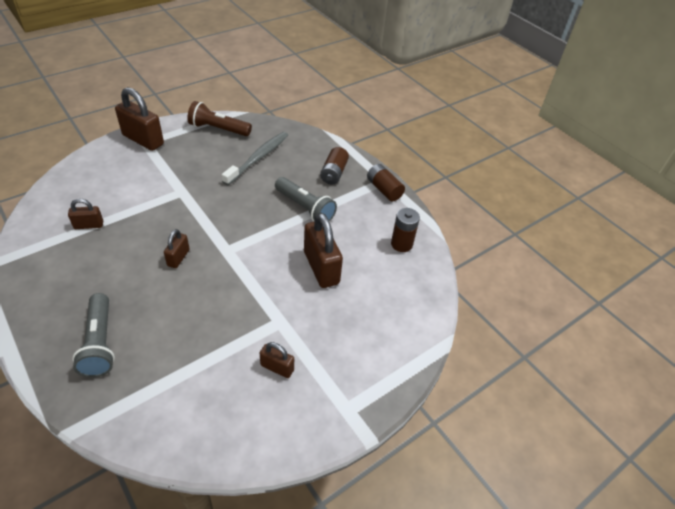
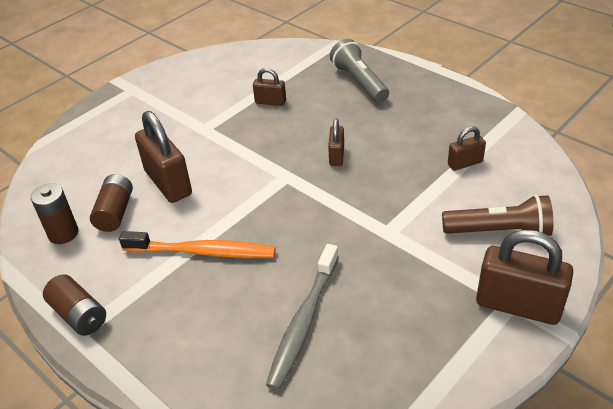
camera: 175 degrees right, 5 degrees down
brown flashlight [187,101,252,136] -> brown flashlight moved to [442,195,553,236]
brown padlock [260,342,294,378] -> brown padlock moved to [253,68,286,106]
grey flashlight [275,177,337,222] -> orange toothbrush [119,231,276,258]
brown battery [320,147,349,184] -> brown battery moved to [90,174,133,232]

